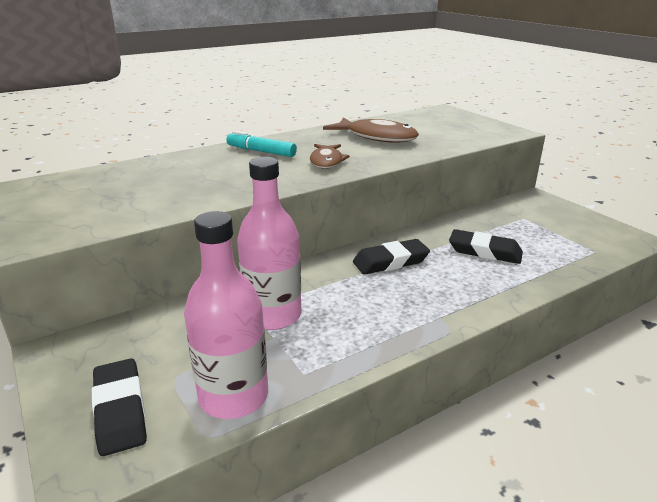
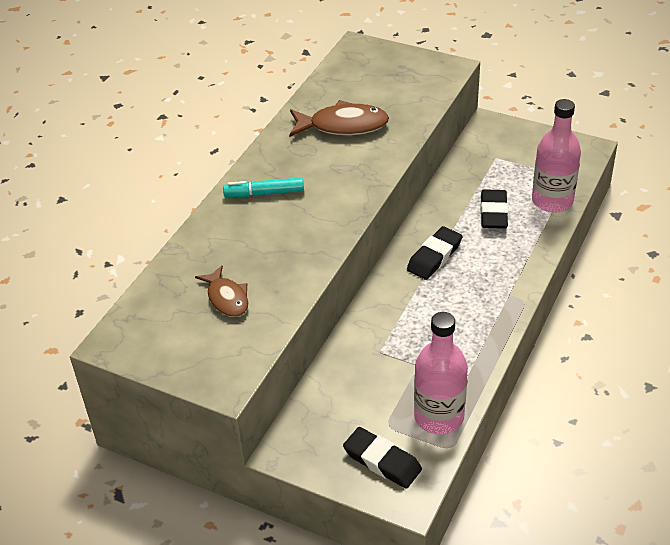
camera: 30 degrees left, 15 degrees up
pink bottle [237,157,301,330] -> pink bottle moved to [532,99,581,213]
brown fish [310,144,350,169] -> brown fish moved to [195,265,249,317]
black eraser [449,229,523,264] -> black eraser turned 75 degrees counterclockwise [481,189,508,229]

